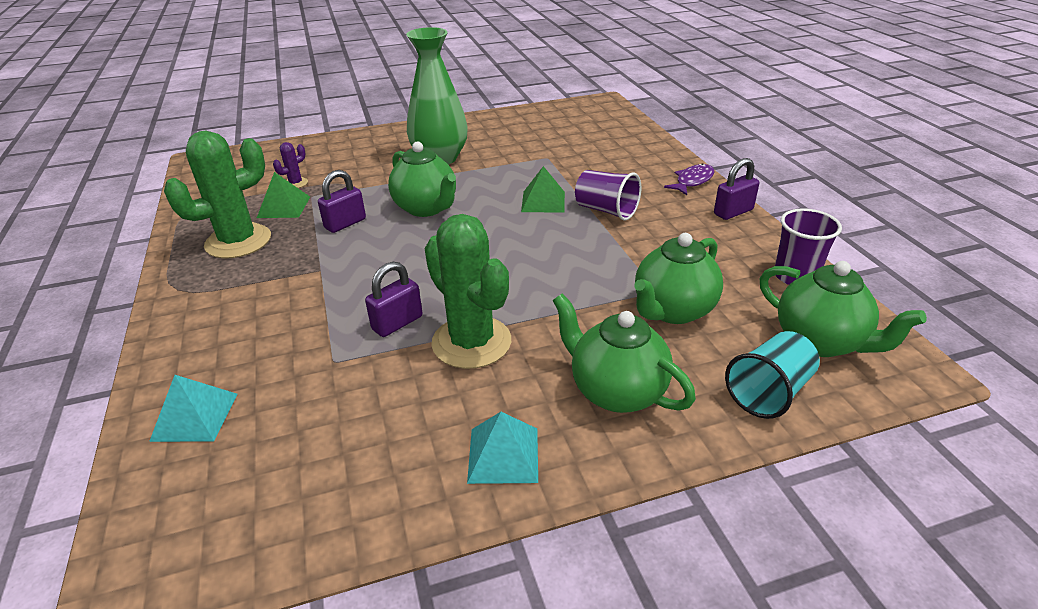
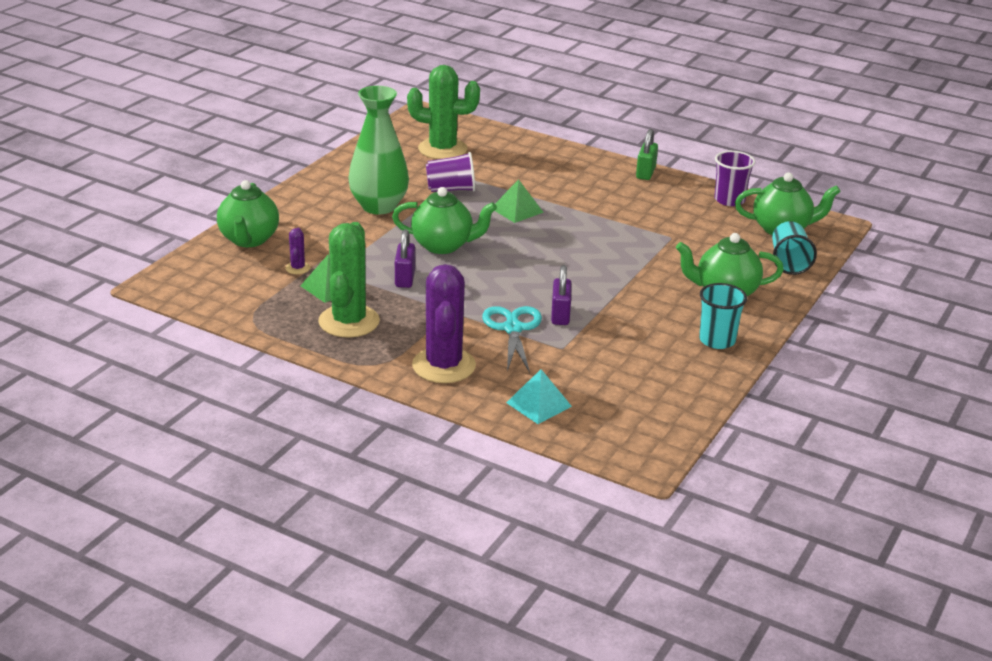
camera: 45 degrees left, 5 degrees down
green cactus [425,214,511,369] -> green cactus moved to [407,65,480,159]
turquoise pyramid [467,412,538,484] -> turquoise cup [699,283,747,349]
purple cup [575,170,641,221] -> purple cup moved to [426,152,475,192]
green teapot [634,233,723,324] -> green teapot moved to [217,180,279,247]
purple fish [664,163,714,195] -> none
purple padlock [714,158,759,220] -> green padlock [636,129,658,180]
none -> purple cactus [412,264,476,383]
none -> turquoise scissors [482,306,542,373]

